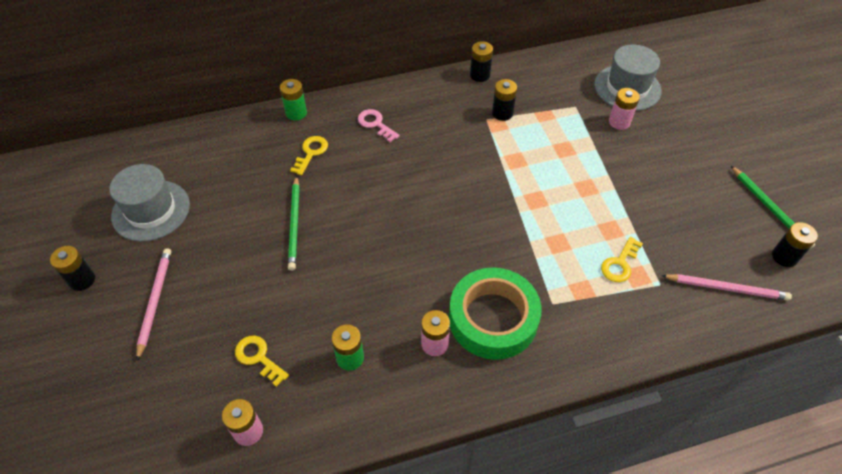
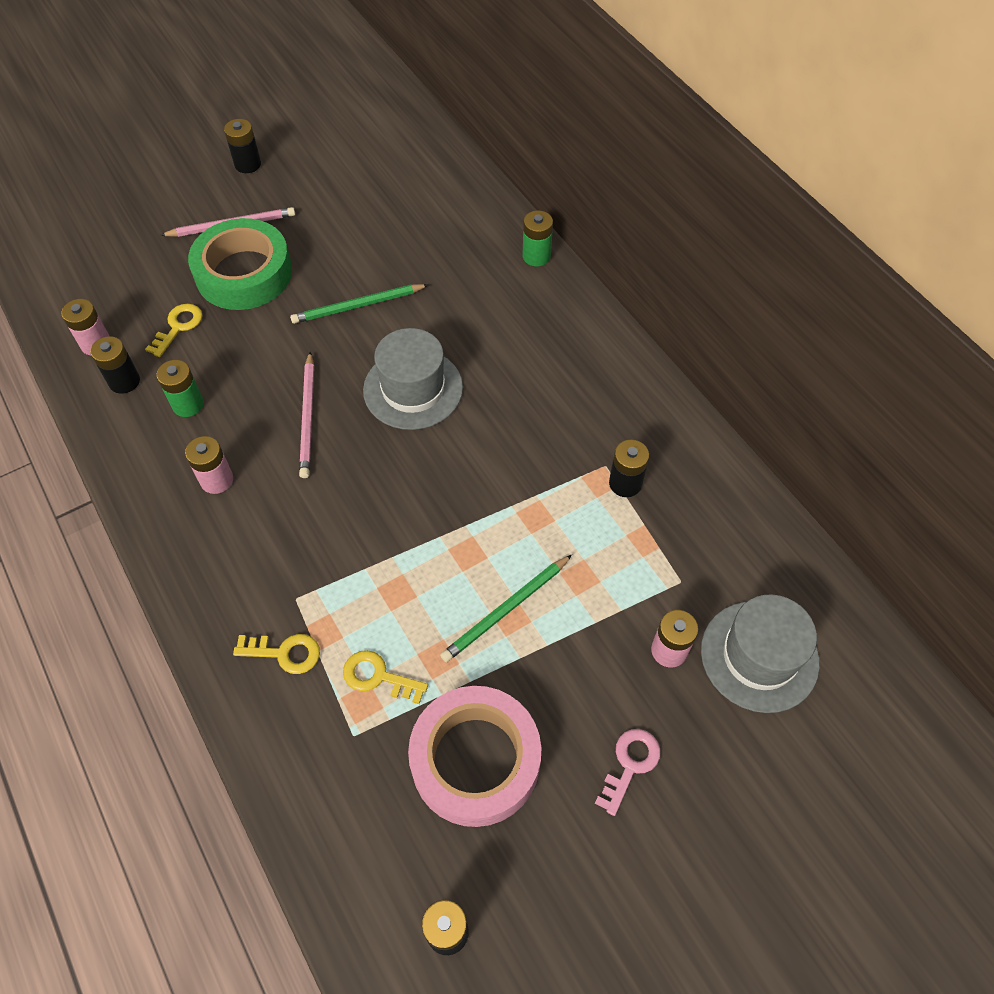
camera: 75 degrees right, 5 degrees up
grey hat [110,164,190,242] -> grey hat moved to [363,328,463,430]
yellow key [290,136,328,175] -> yellow key moved to [233,634,320,674]
pink key [358,109,400,142] -> pink key moved to [595,729,660,816]
green tape [449,267,541,360] -> green tape moved to [188,218,292,310]
black battery [470,41,493,82] -> black battery moved to [90,336,140,394]
pink pencil [661,274,792,301] -> pink pencil moved to [299,352,314,478]
green pencil [731,166,815,249] -> green pencil moved to [440,555,572,662]
none -> pink tape [408,686,541,827]

